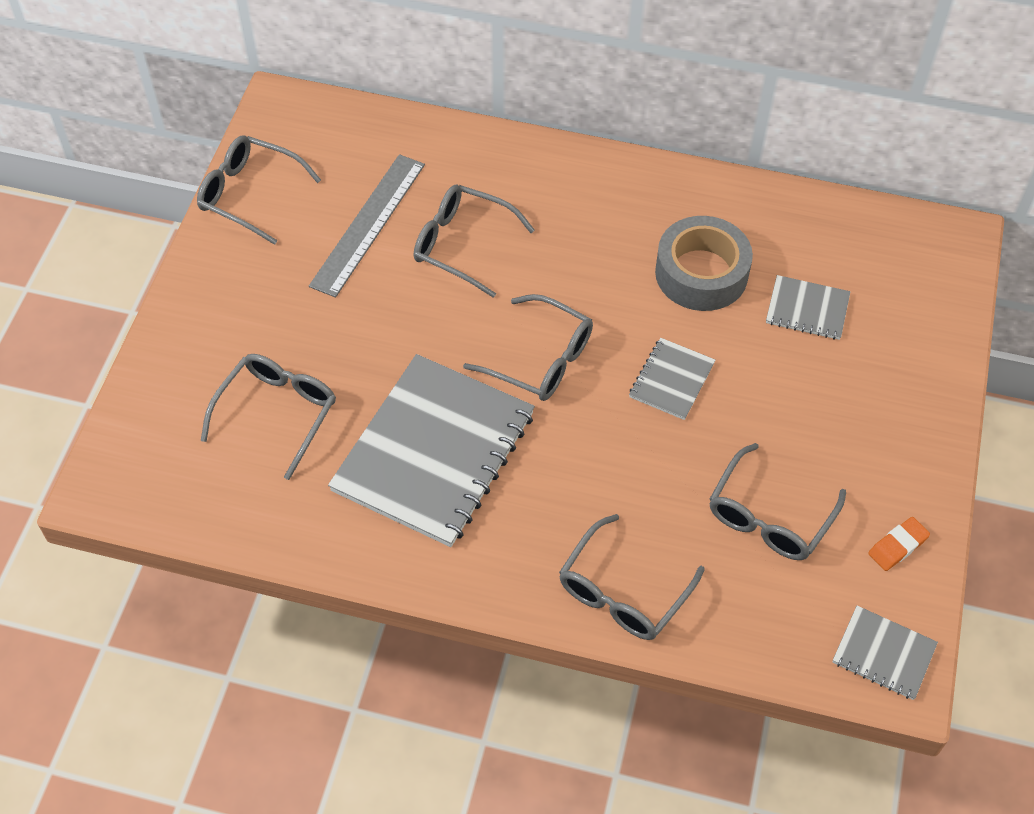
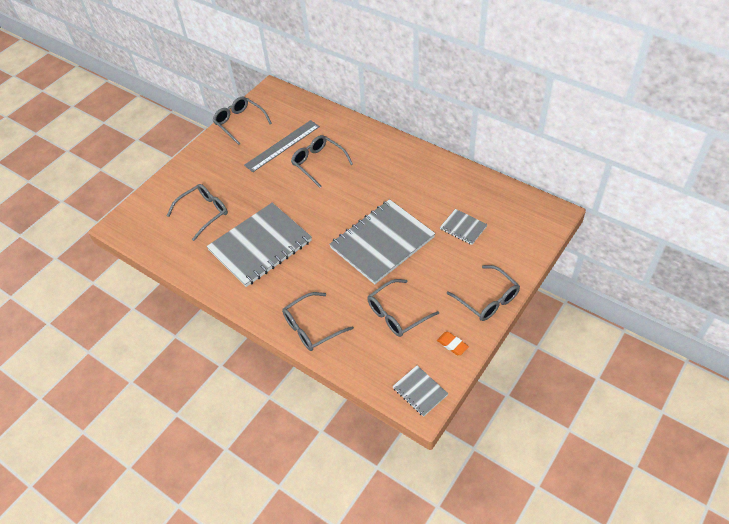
camera: 25 degrees right, 5 degrees down
grey glasses [463,294,593,401] -> grey glasses moved to [447,265,520,321]
grey notebook [629,338,716,420] -> grey notebook [329,199,435,284], size x2.20
grey tape [655,216,753,311] -> none
orange eraser [868,517,930,571] -> orange eraser turned 60 degrees clockwise [437,332,469,355]

